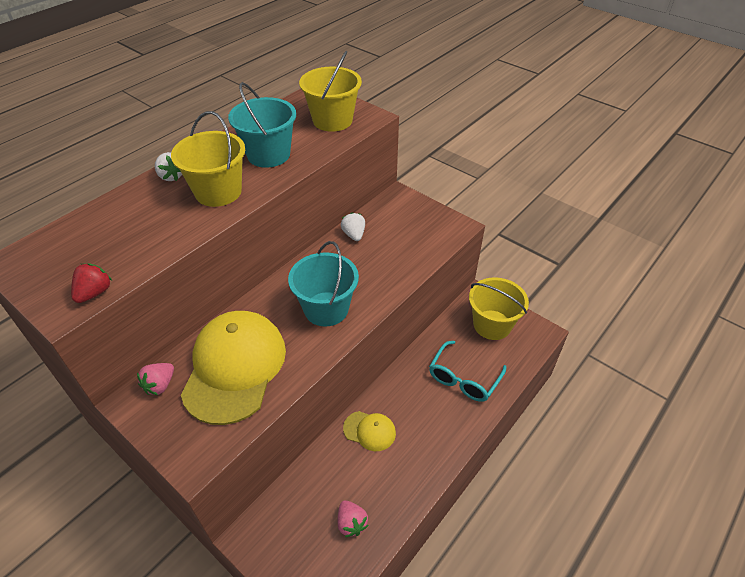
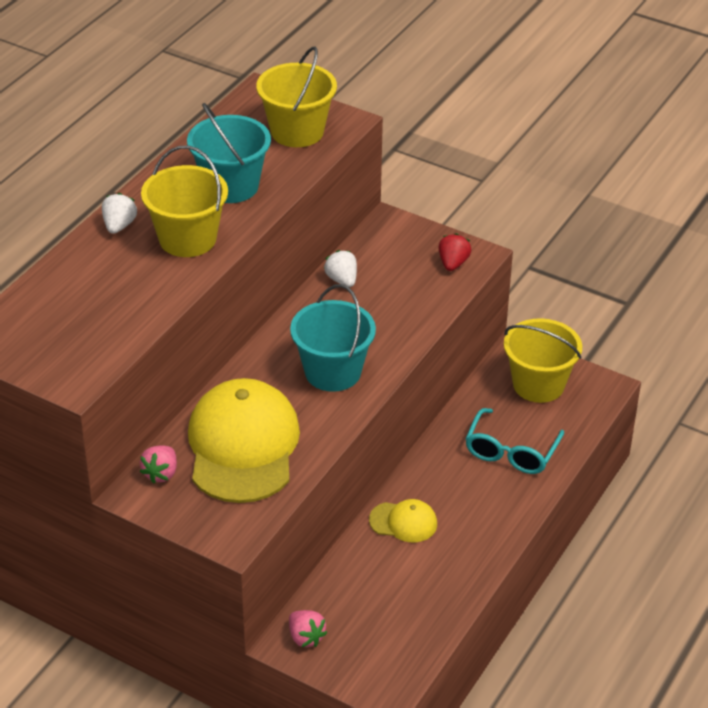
camera: 10 degrees left, 5 degrees down
red strawberry [71,263,112,303] -> red strawberry moved to [438,233,471,271]
white strawberry [155,152,182,181] -> white strawberry turned 120 degrees counterclockwise [102,193,137,234]
pink strawberry [338,500,369,537] -> pink strawberry moved to [289,610,327,647]

